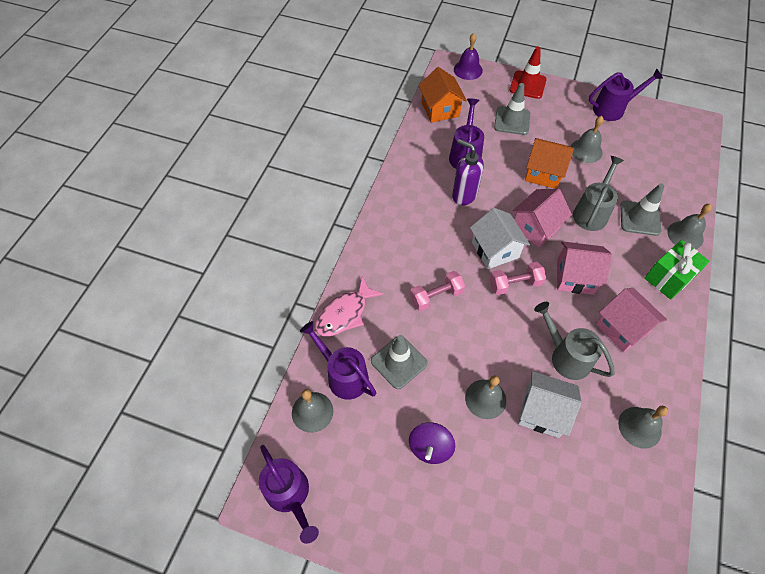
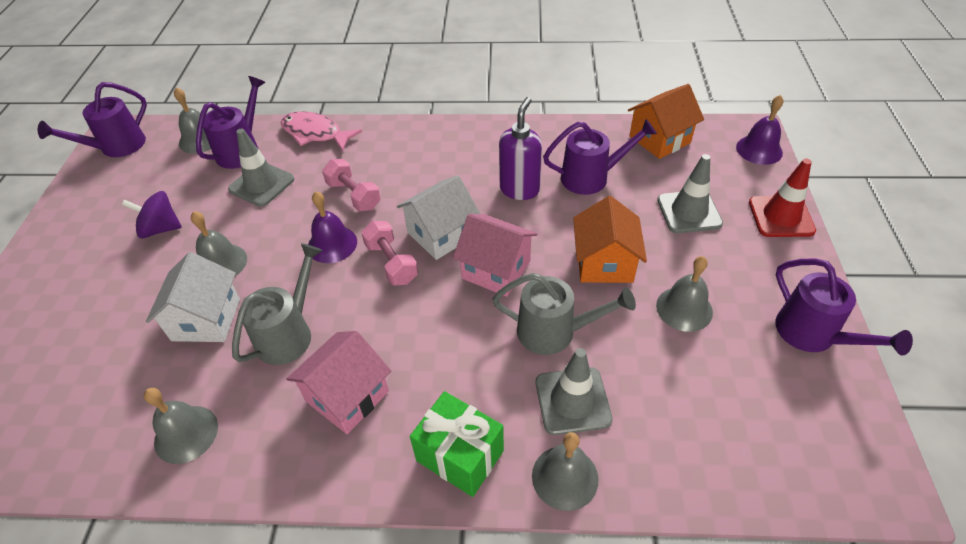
camera: 75 degrees right, 10 degrees down
pink house [557,241,612,295] -> none
none -> purple bell [308,192,357,263]

